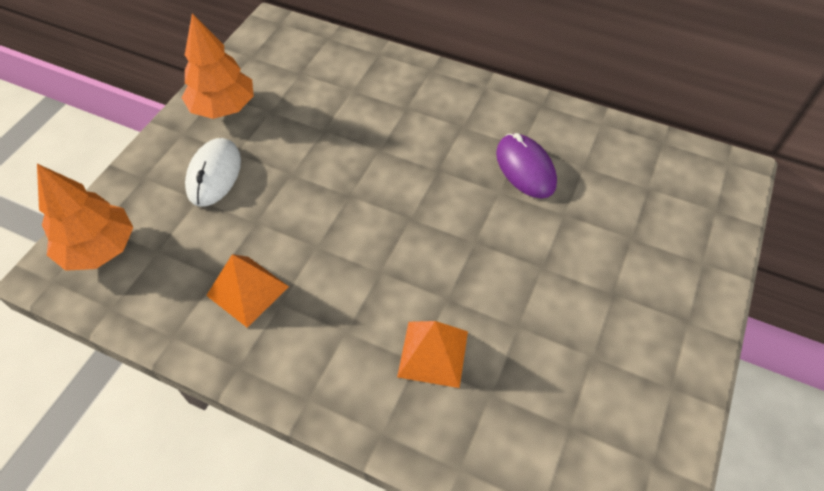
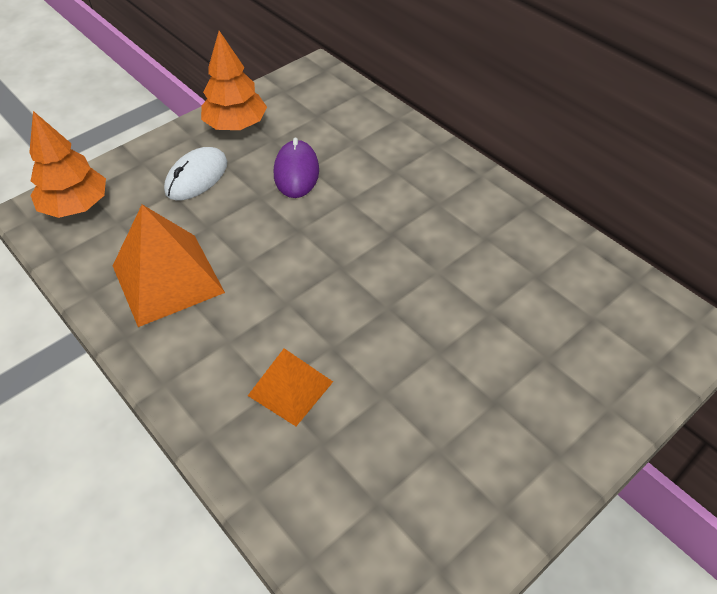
camera: 25 degrees right, 5 degrees down
orange pyramid [206,254,289,328] -> orange pyramid [113,204,225,327], size x1.63
purple mouse [496,133,557,198] -> purple mouse moved to [274,137,319,198]

